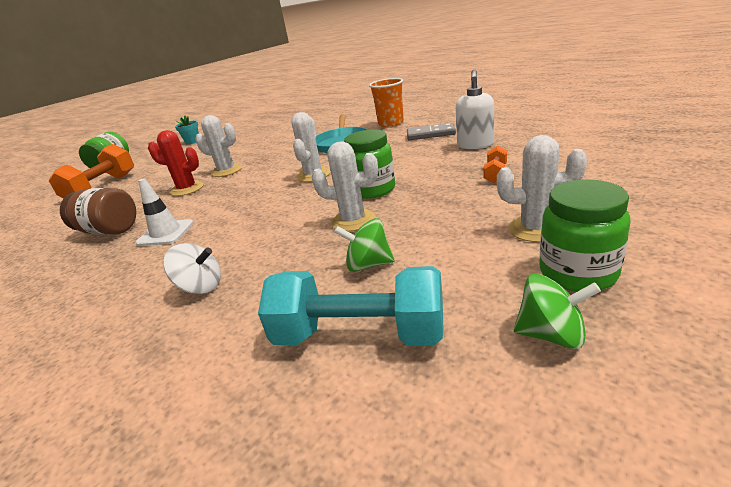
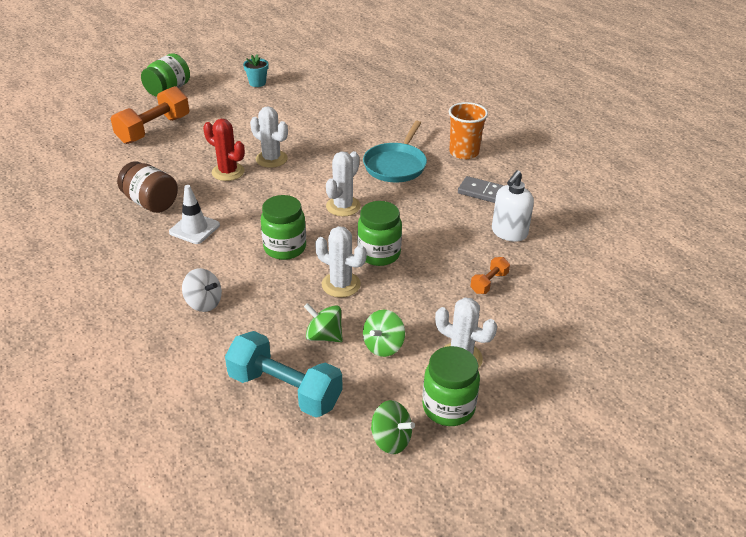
camera: 15 degrees right, 10 degrees up
none -> green jar [261,195,306,260]
none -> green spinning top [363,310,405,357]

